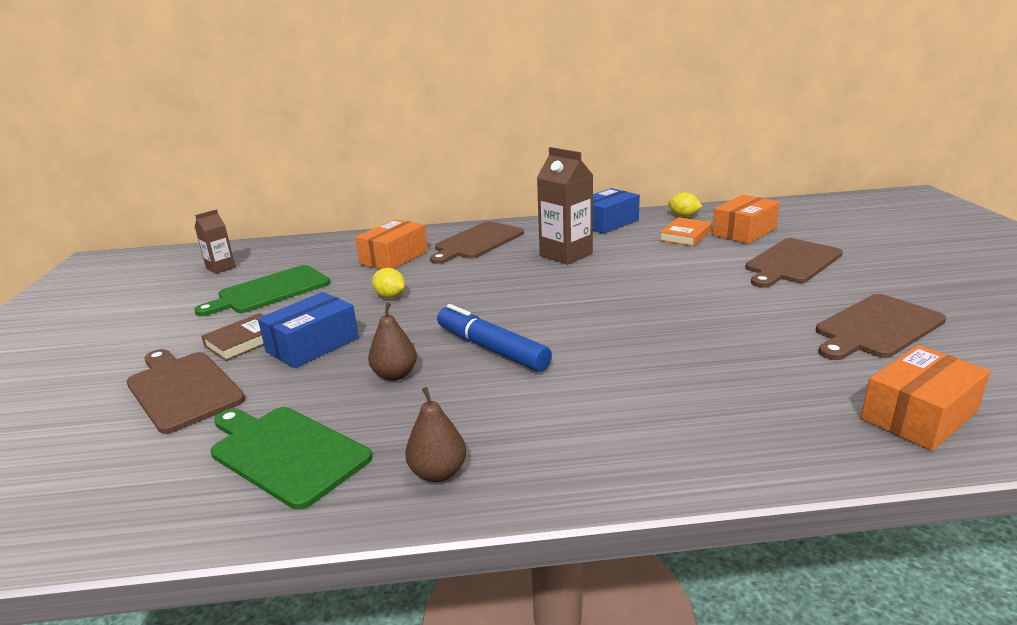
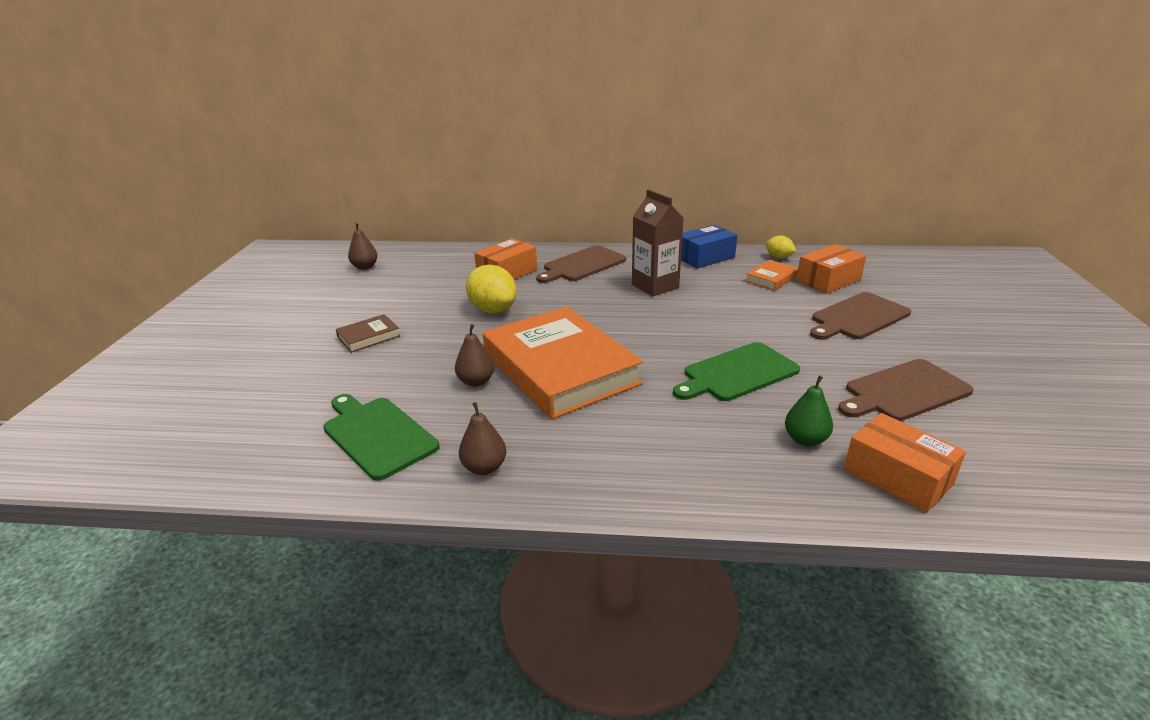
camera: 10 degrees right, 5 degrees up
brown cutting board [126,349,245,434] -> none
green cutting board [194,265,330,316] -> green cutting board moved to [673,342,800,401]
brown carton [195,209,235,274] -> brown pear [348,223,378,270]
blue box [258,292,359,368] -> none
yellow lemon [372,268,405,298] -> yellow lemon [466,265,517,313], size x1.83
blue marker [437,304,552,372] -> orange book [483,306,643,419]
orange box [861,345,991,451] -> orange box turned 75 degrees clockwise [844,413,966,513]
none -> green pear [785,375,833,446]

